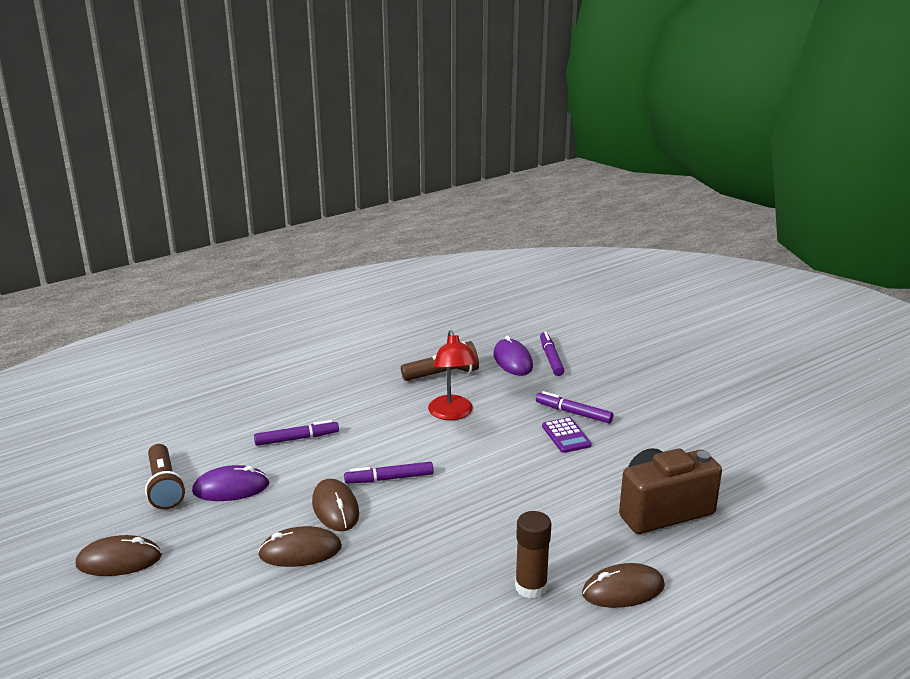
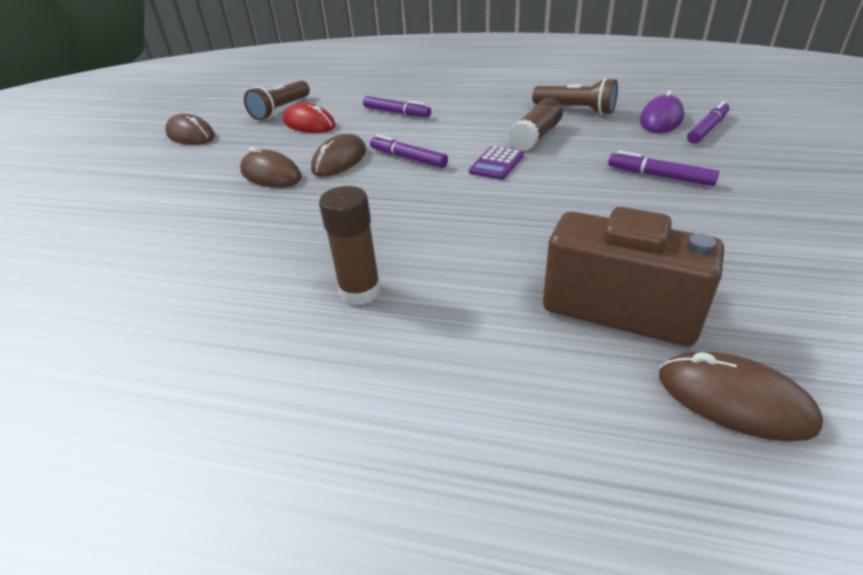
camera: 50 degrees right, 10 degrees up
purple mouse [192,465,270,501] -> red mouse [283,103,336,133]
red lamp [428,330,477,420] -> brown glue stick [508,98,563,151]
purple marker [536,391,614,423] -> purple marker turned 45 degrees counterclockwise [608,150,719,186]
purple calculator [542,417,592,453] -> purple calculator moved to [469,146,524,180]
brown mouse [582,563,665,608] -> brown mouse moved to [659,351,823,442]

